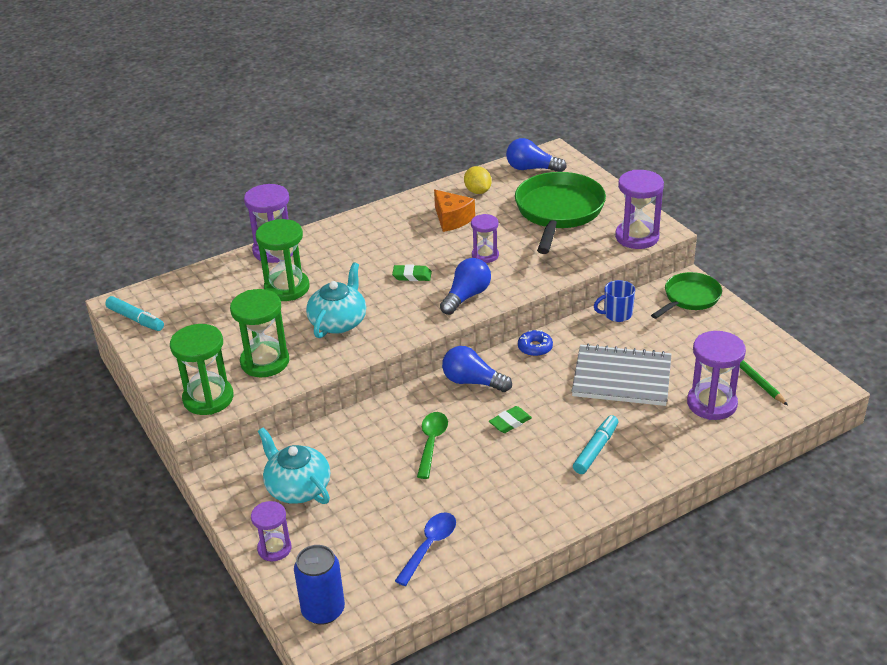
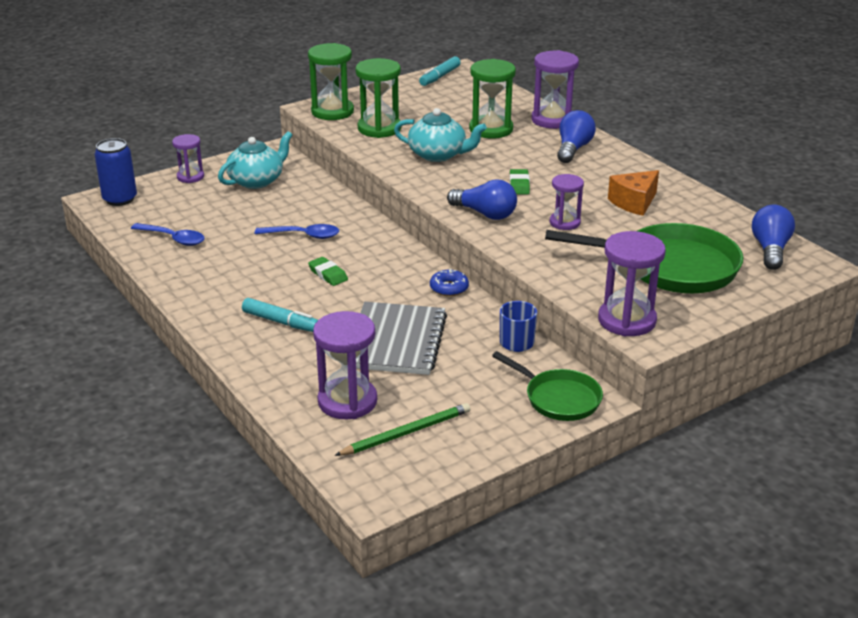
camera: 85 degrees right, 5 degrees down
green spoon [417,412,448,479] -> blue spoon [255,224,339,239]
blue light bulb [442,346,512,392] -> blue light bulb moved to [557,110,596,163]
yellow lemon [464,166,491,194] -> none

